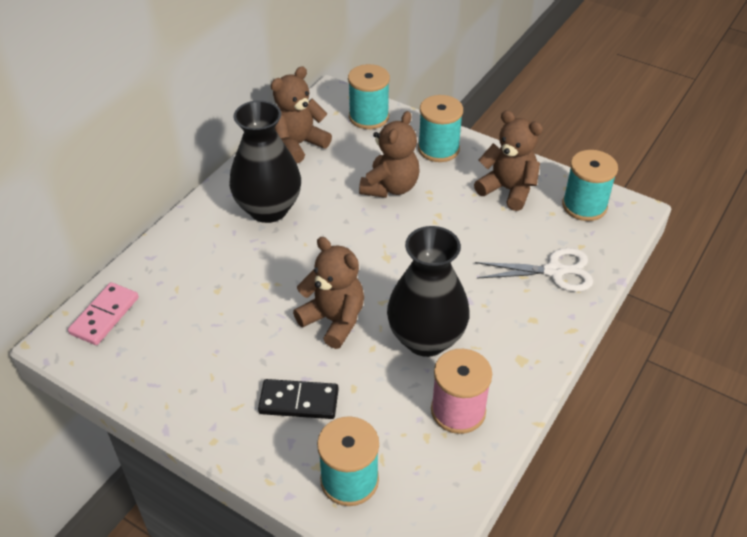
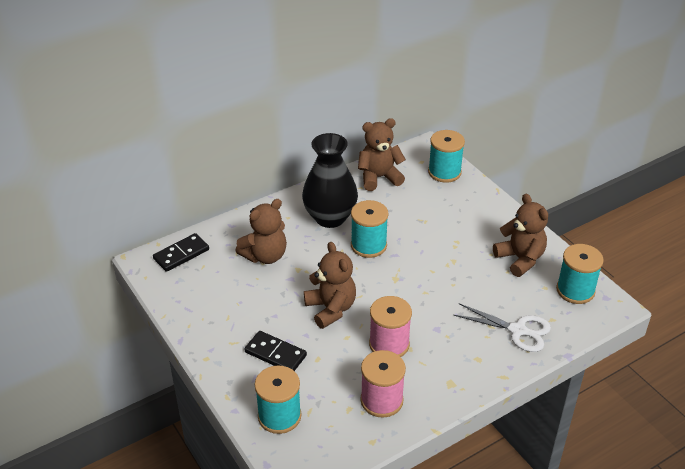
camera: 25 degrees right, 5 degrees down
pink domino [68,282,139,345] -> black domino [153,233,209,272]
brown teddy bear [359,111,419,198] -> brown teddy bear moved to [235,199,287,264]
black vase [387,226,470,357] -> pink spool [369,296,412,357]
turquoise spool [418,95,463,162] -> turquoise spool moved to [351,200,388,258]

